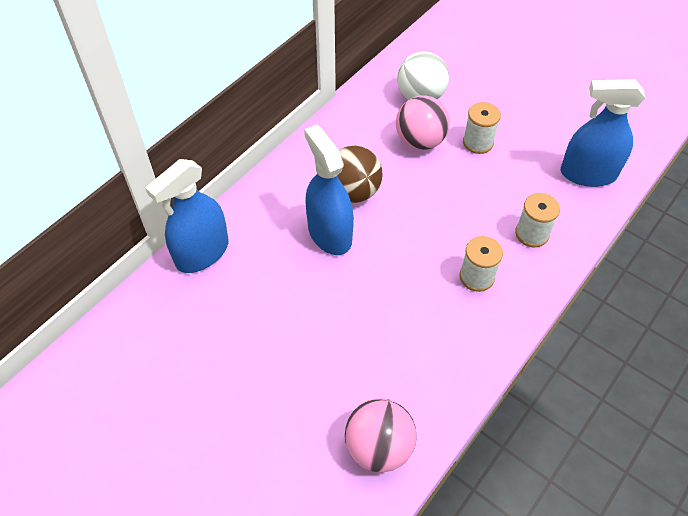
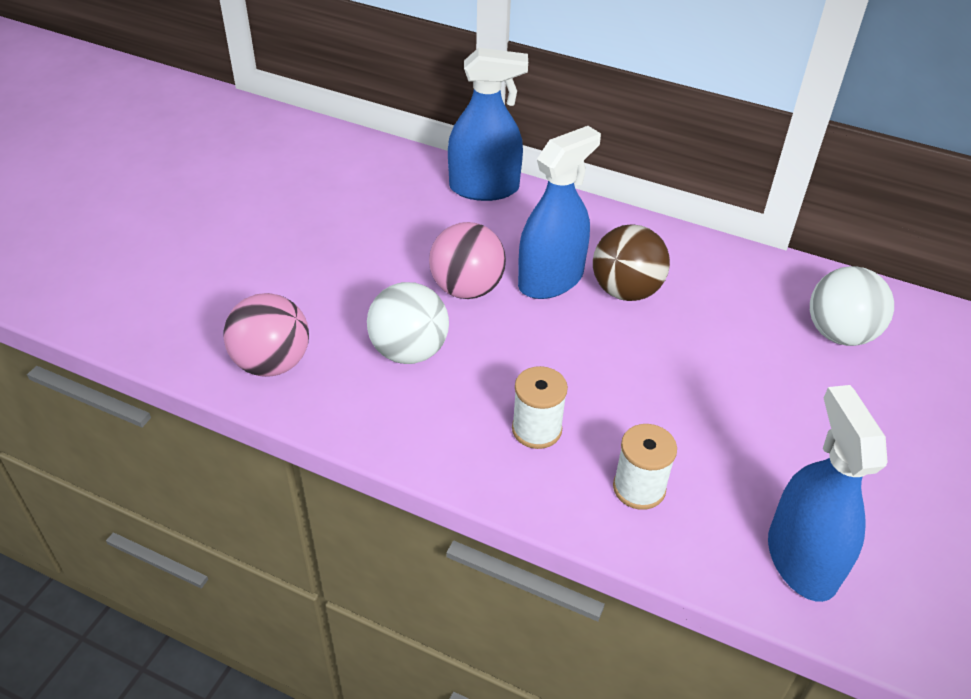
camera: 75 degrees right, 10 degrees down
blue spray bottle [145,159,229,273] -> blue spray bottle turned 150 degrees clockwise [448,48,528,201]
pink ball [396,95,450,150] -> pink ball moved to [429,222,506,299]
white spool [463,102,501,154] -> none
none -> white ball [367,282,449,364]

